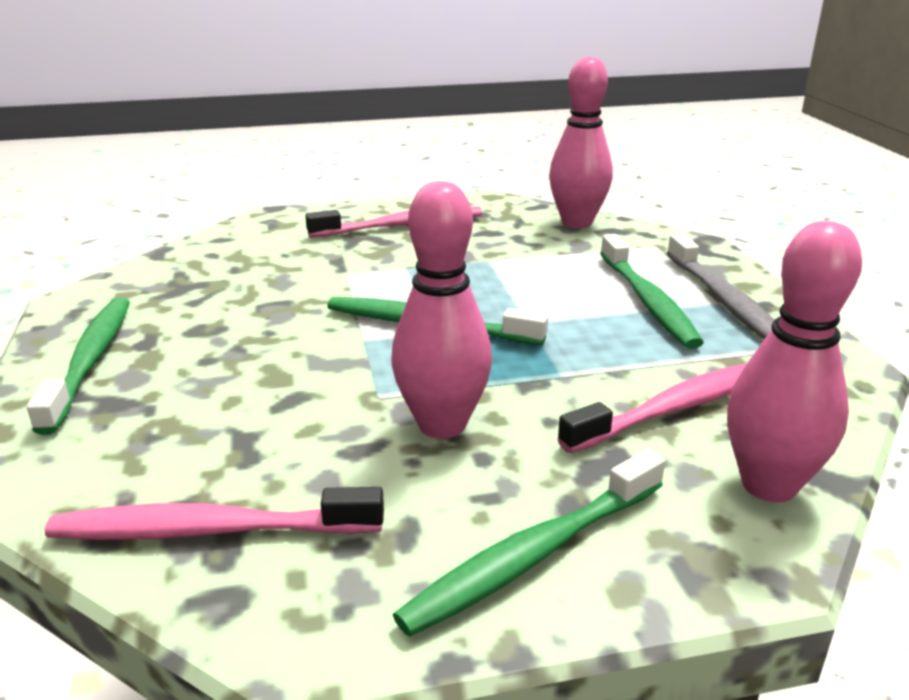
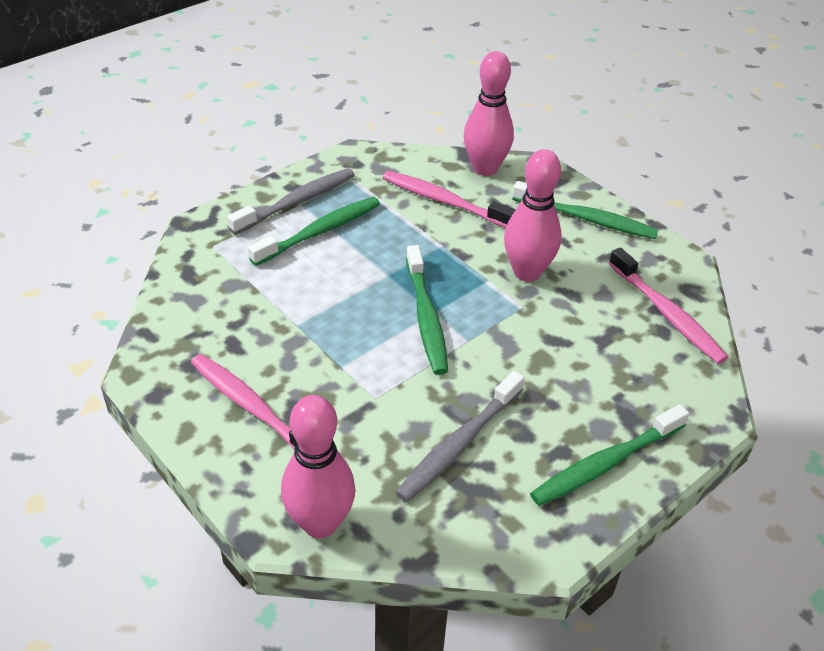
camera: 120 degrees left, 15 degrees up
pink bowling pin [549,56,613,228] -> pink bowling pin moved to [281,395,356,538]
none -> grey toothbrush [395,371,525,502]

